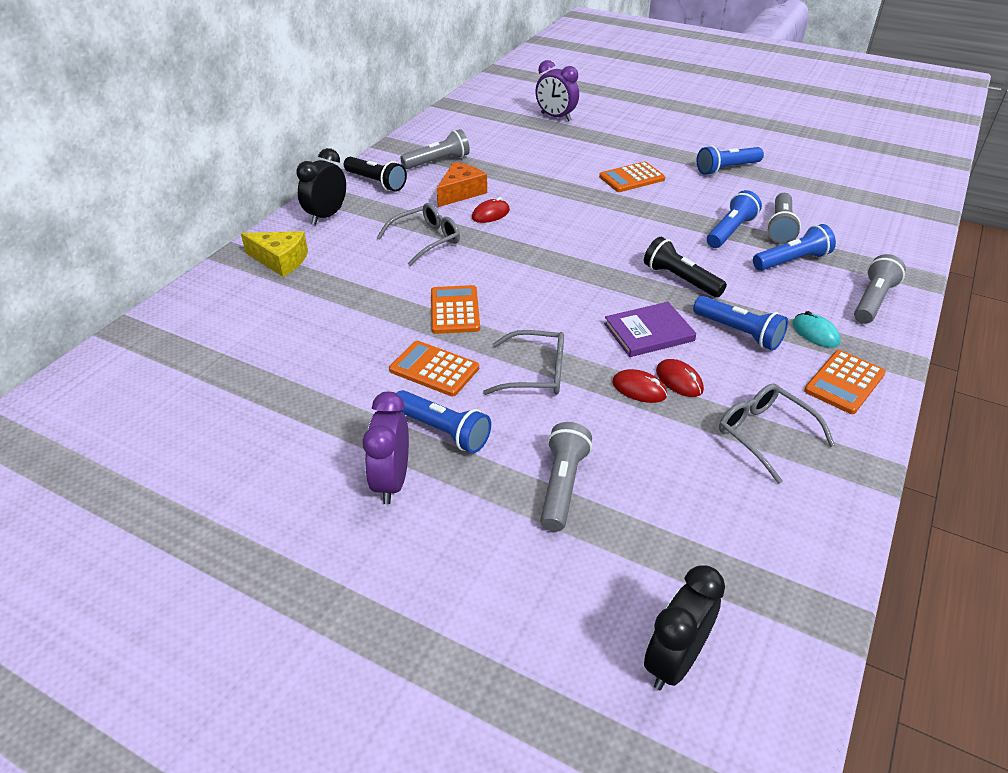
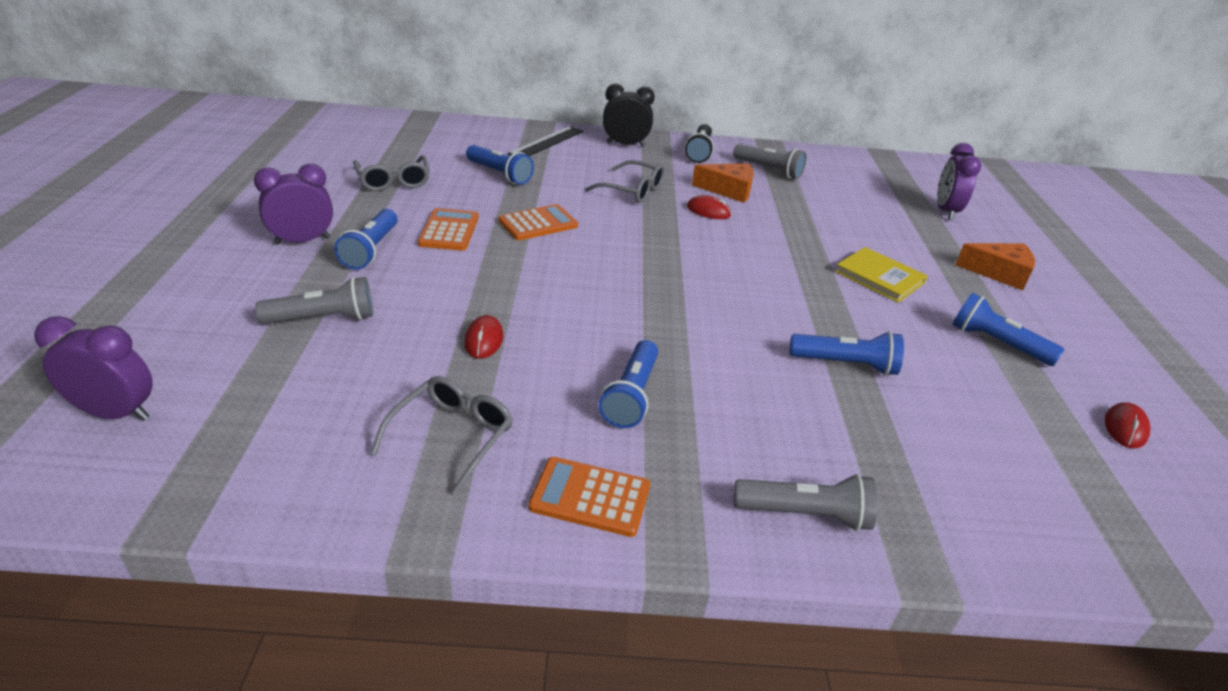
camera: 60 degrees right, 5 degrees down
yellow cheese [241,231,308,277] -> black ruler [507,126,584,156]
grey glasses [483,330,564,395] -> grey glasses moved to [353,155,430,191]
orange calculator [599,162,665,192] -> yellow book [835,247,927,303]
purple book [604,302,696,357] -> none
black flashlight [644,237,727,298] -> none
black clock [644,565,725,690] -> purple clock [34,316,153,421]
red mouse [656,359,704,397] -> red mouse moved to [1105,402,1150,448]
blue flashlight [753,224,836,271] -> blue flashlight moved to [466,145,534,185]
grey flashlight [767,193,801,244] -> none
turquoise mouse [792,311,841,348] -> none
none -> orange cheese [955,243,1035,290]

